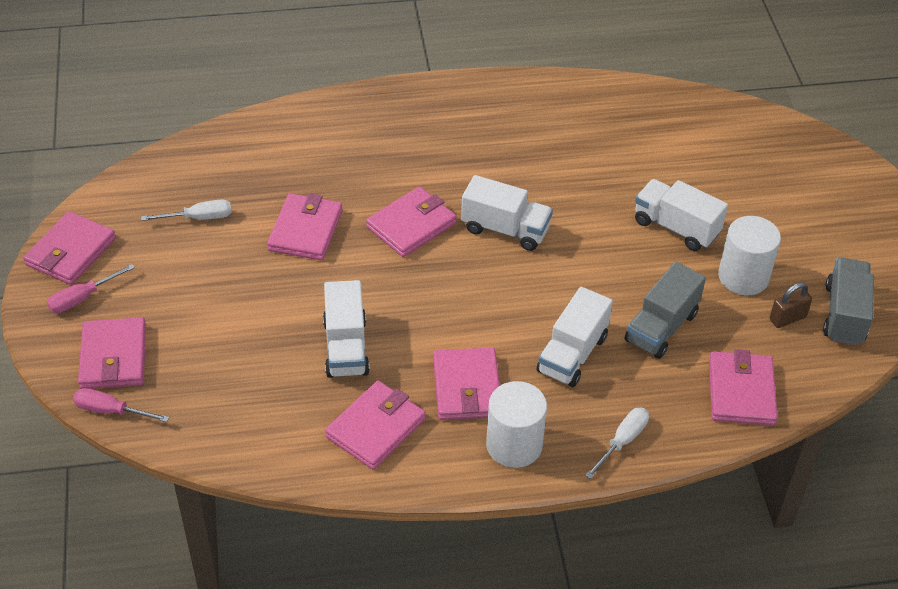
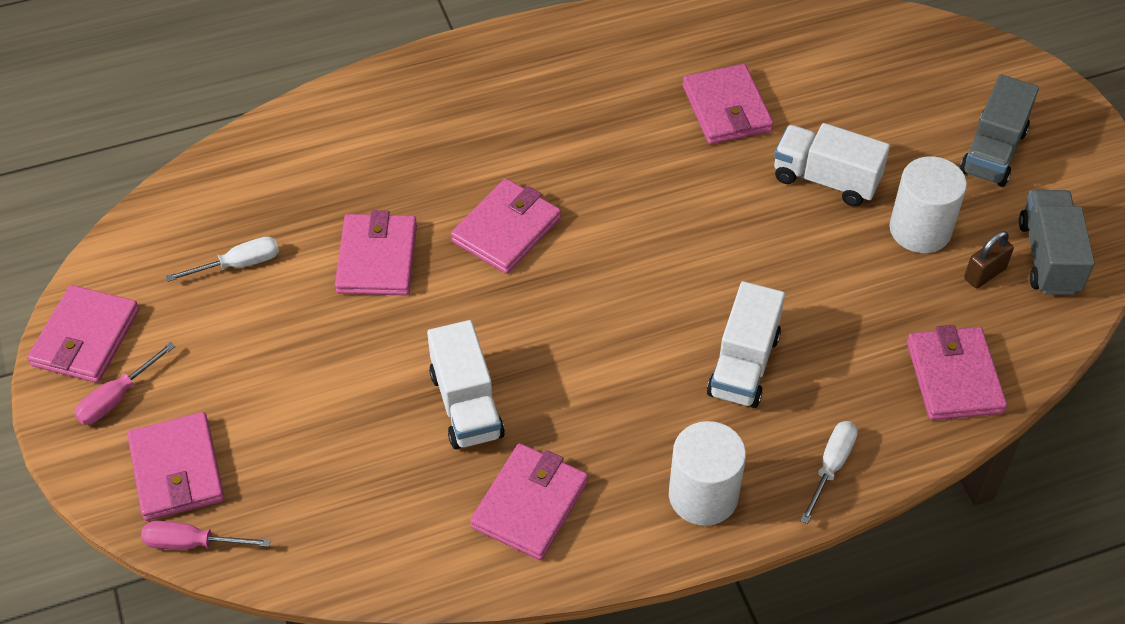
camera: 10 degrees left, 5 degrees up
pink wallet [433,348,500,420] -> pink wallet moved to [683,64,774,144]
white truck [461,175,553,251] -> none
grey truck [625,262,706,359] -> grey truck moved to [960,74,1039,187]

